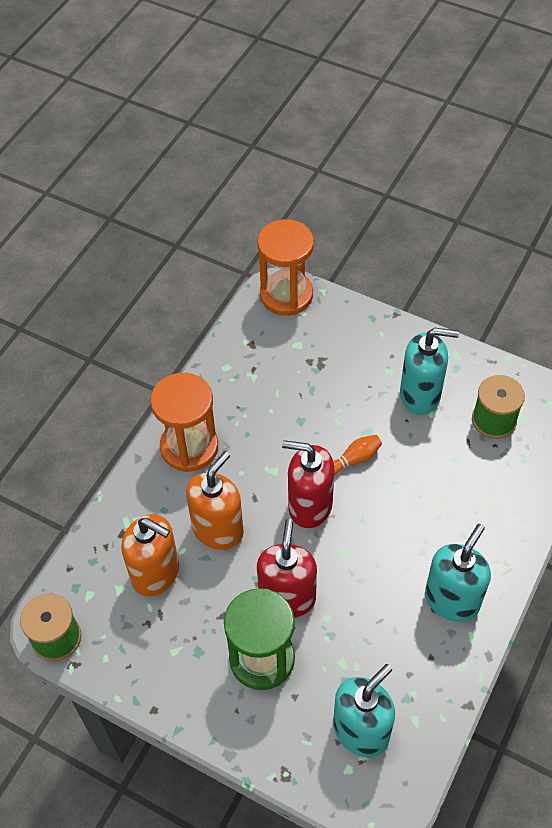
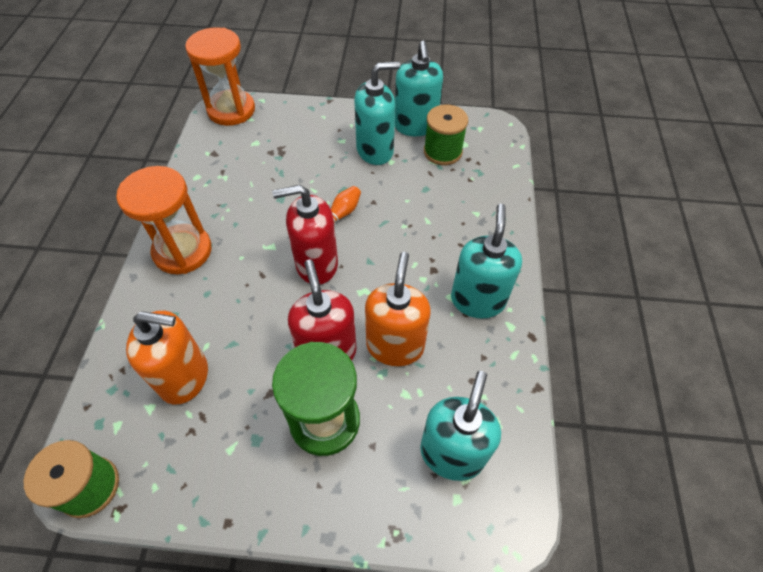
camera: 25 degrees left, 0 degrees up
orange soap dispenser [186,451,244,550] -> orange soap dispenser moved to [365,252,431,366]
none -> turquoise soap dispenser [395,41,443,136]

